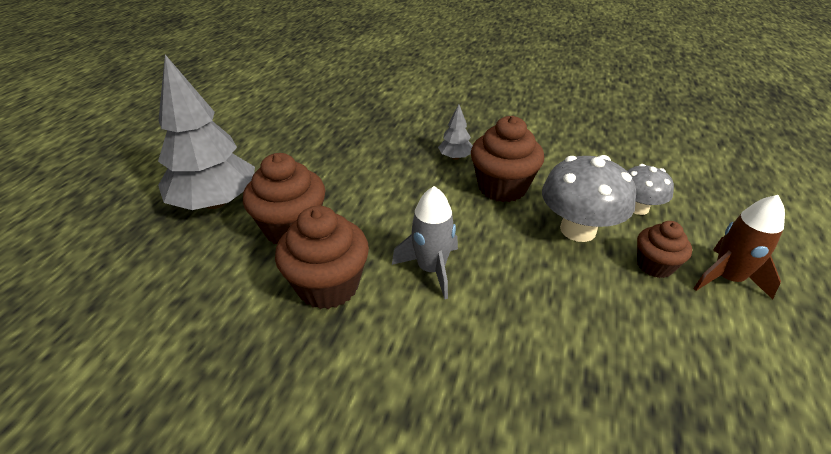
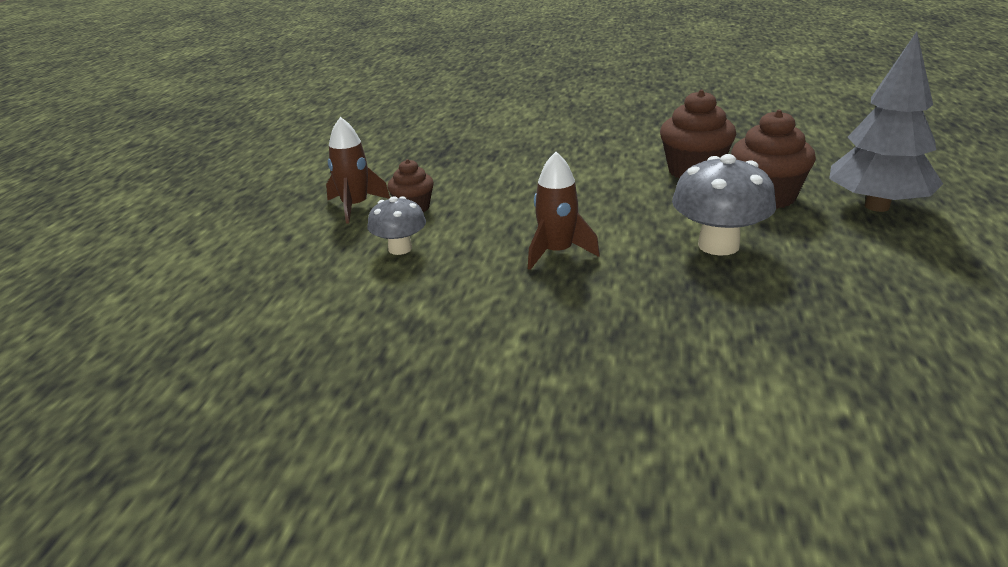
camera: 175 degrees right, 10 degrees down
grey rocket [392,186,458,300] -> none
grey tree [438,104,473,160] -> none
brown cupcake [471,116,544,202] -> brown rocket [528,152,600,270]
grey mushroom [542,155,636,242] -> grey mushroom moved to [672,154,776,256]

